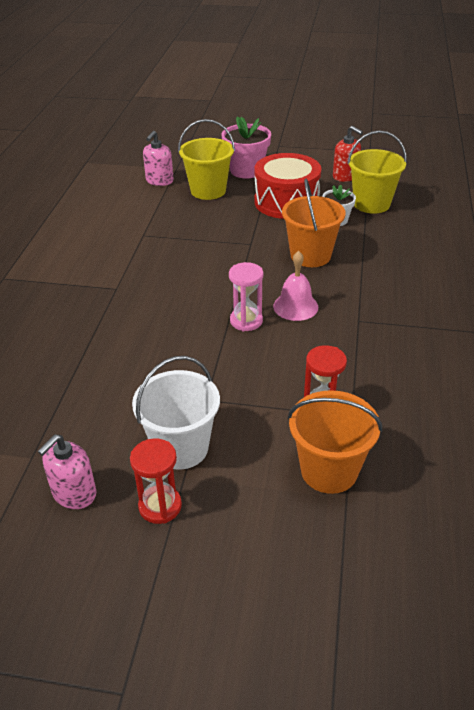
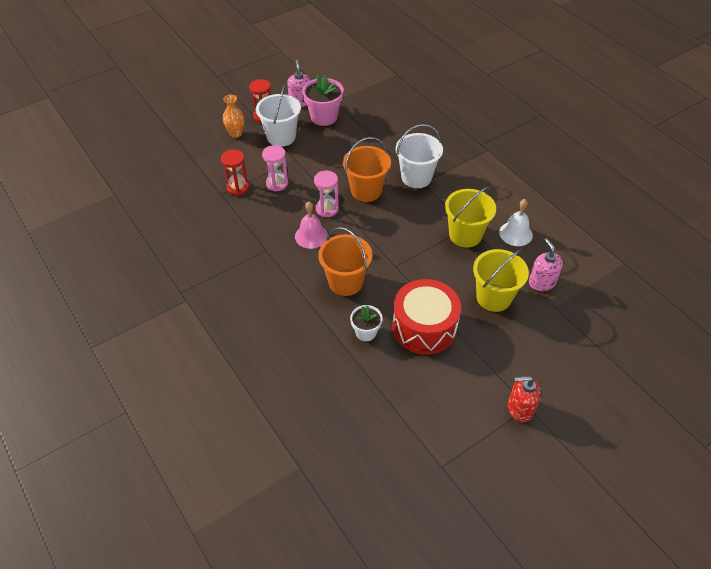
camera: 135 degrees right, 10 degrees up
pink flower pot [221,116,271,178] -> pink flower pot moved to [302,74,344,126]
orange bucket [288,390,382,494] -> orange bucket moved to [343,137,391,202]
red soap dispenser [333,126,363,182] -> red soap dispenser moved to [508,376,541,422]
yellow bucket [347,130,407,214] -> yellow bucket moved to [445,187,496,248]
none -> orange vase [223,95,244,138]
none -> pink hourglass [262,145,288,191]
none -> white bucket [396,124,443,188]
none -> white bell [499,199,533,246]

